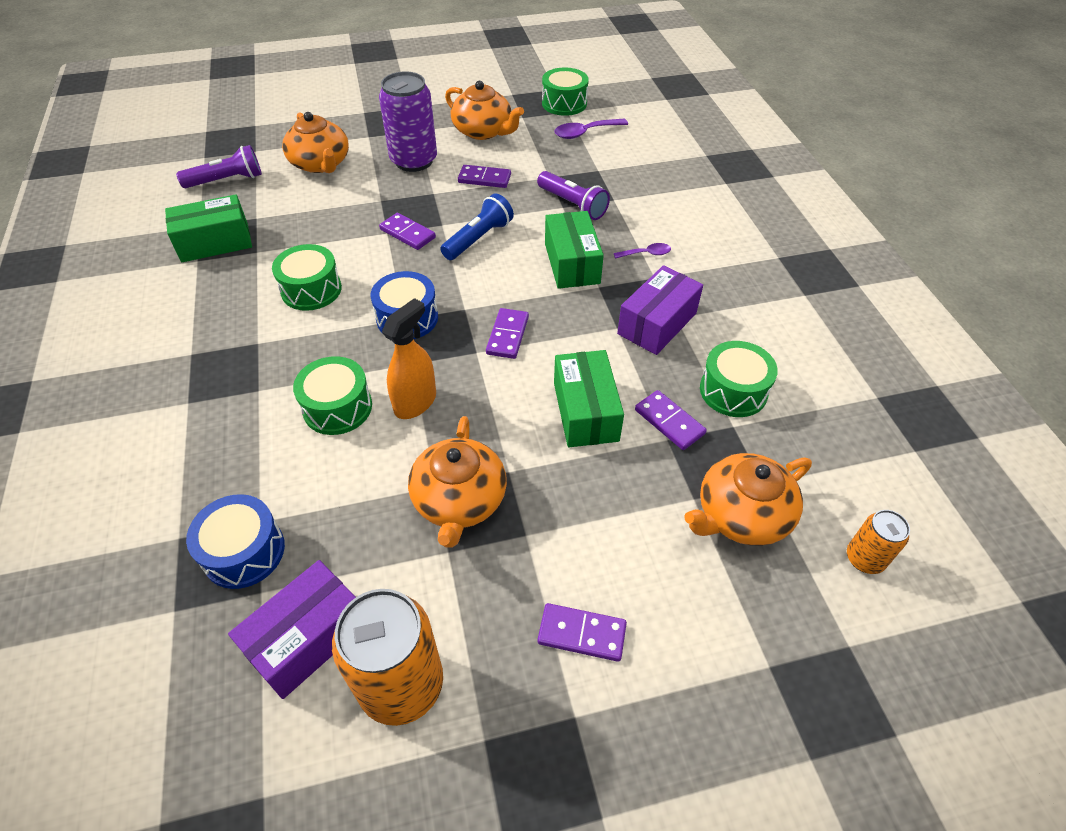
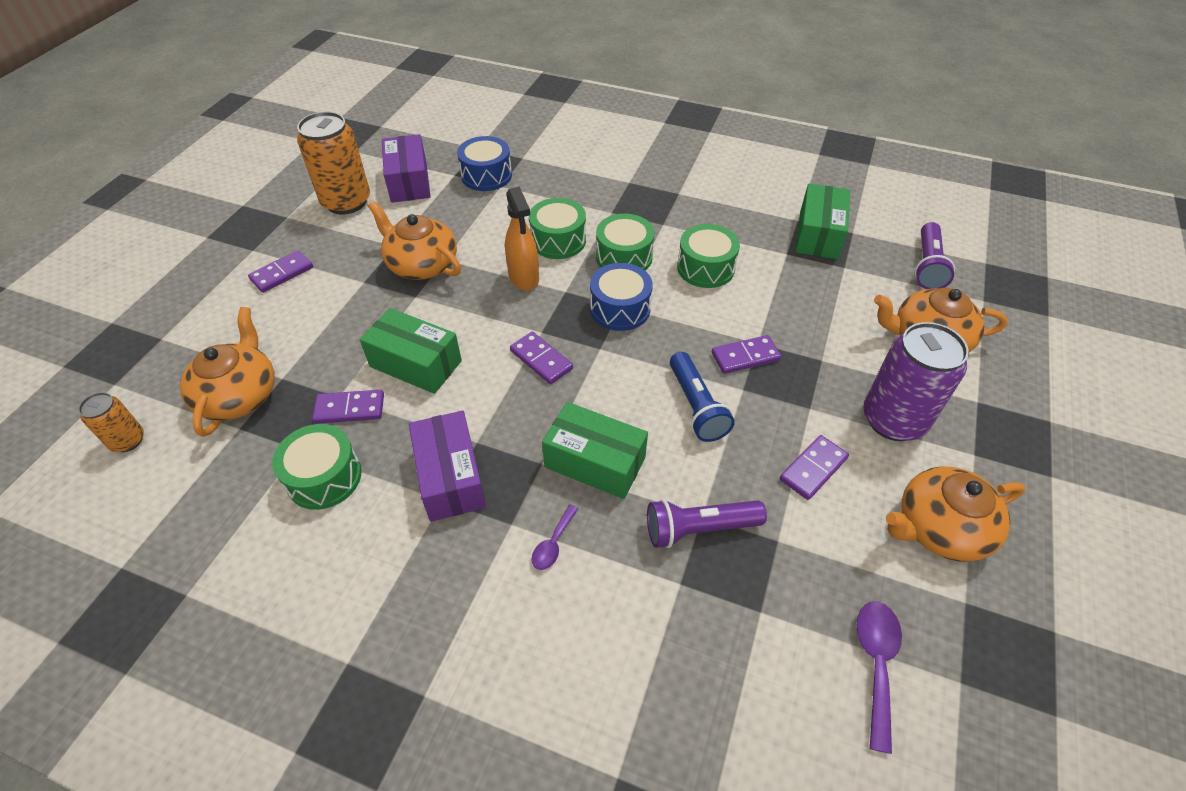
camera: 125 degrees right, 0 degrees up
green drum [542,68,589,116] -> green drum moved to [596,214,655,270]

